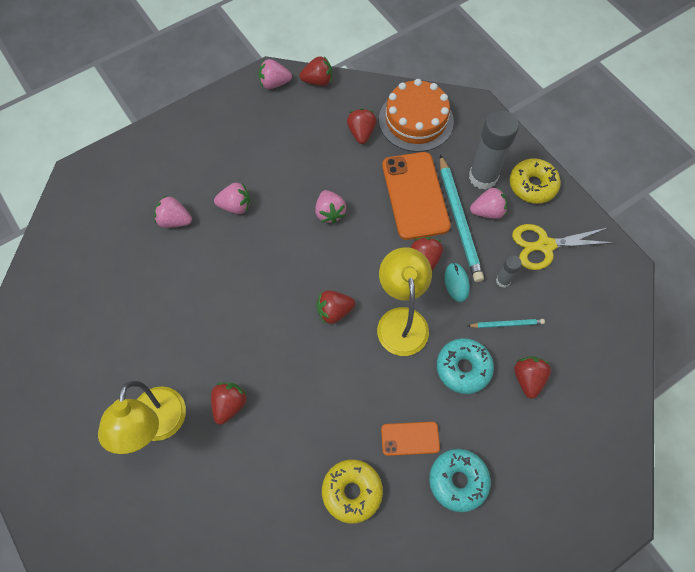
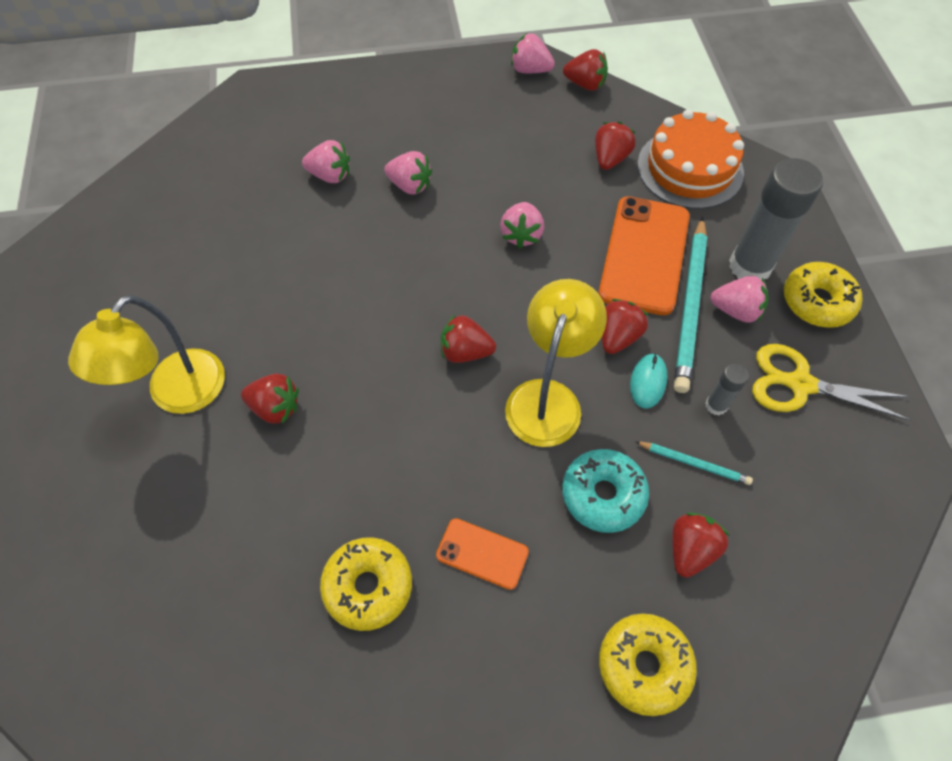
camera: 25 degrees right, 5 degrees down
pink strawberry [154,196,192,228] -> pink strawberry turned 150 degrees clockwise [302,140,350,183]
red strawberry [211,383,247,425] -> red strawberry turned 60 degrees clockwise [241,374,299,424]
turquoise donut [429,449,491,512] -> none
none -> yellow donut [599,613,697,716]

